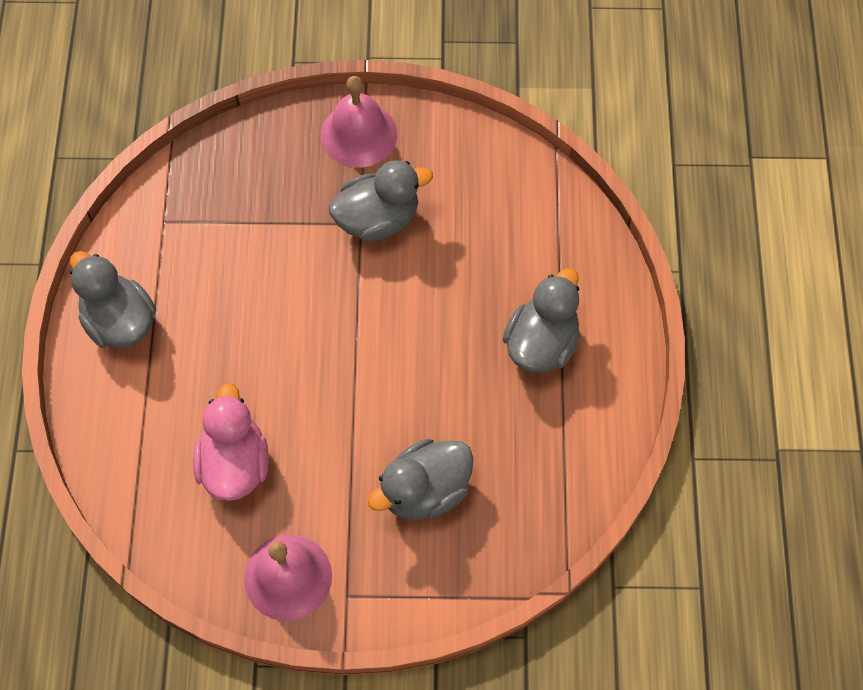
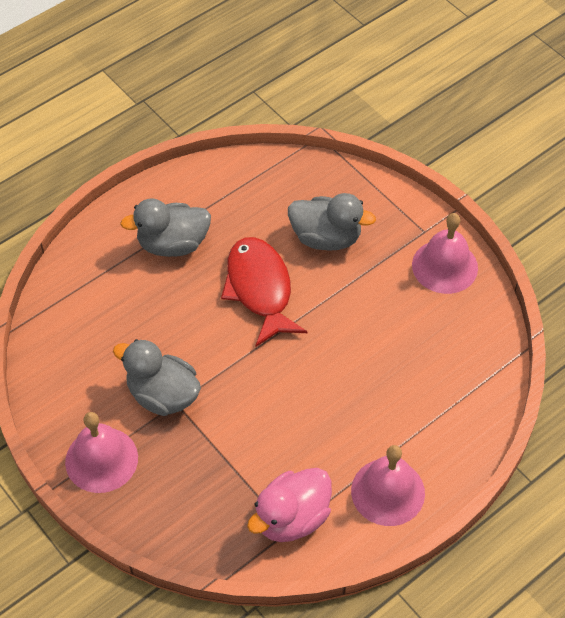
camera: 130 degrees left, 10 degrees down
grey duck [70,251,156,349] -> pink bell [351,445,425,526]
pink duck [193,383,269,501] -> pink duck moved to [247,468,332,542]
none -> red fish [221,237,307,347]

